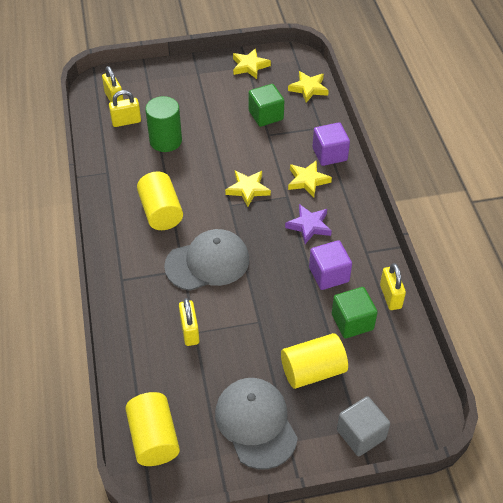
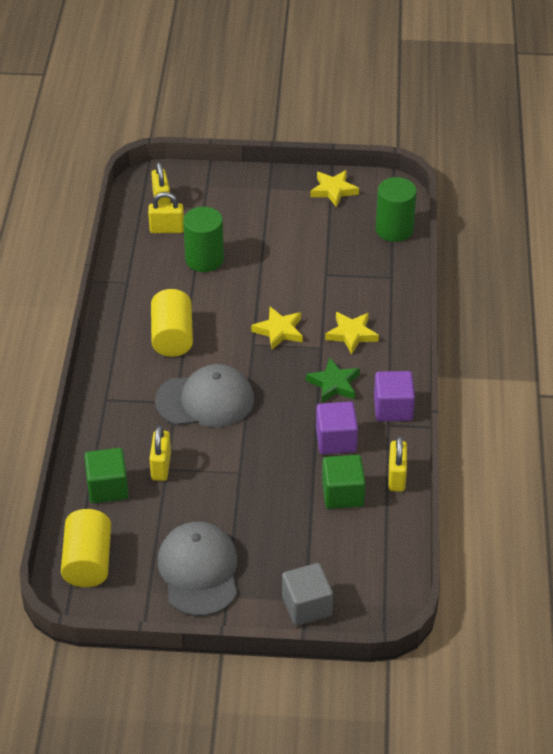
camera: 15 degrees right, 5 degrees down
green cube [249,84,284,127] -> green cube moved to [84,448,129,503]
yellow cylinder [281,333,348,389] -> none
purple star [285,204,332,244] -> green star [306,358,360,403]
yellow star [288,71,329,103] -> green cylinder [375,177,417,242]
purple cube [312,122,350,166] -> purple cube moved to [374,371,415,421]

